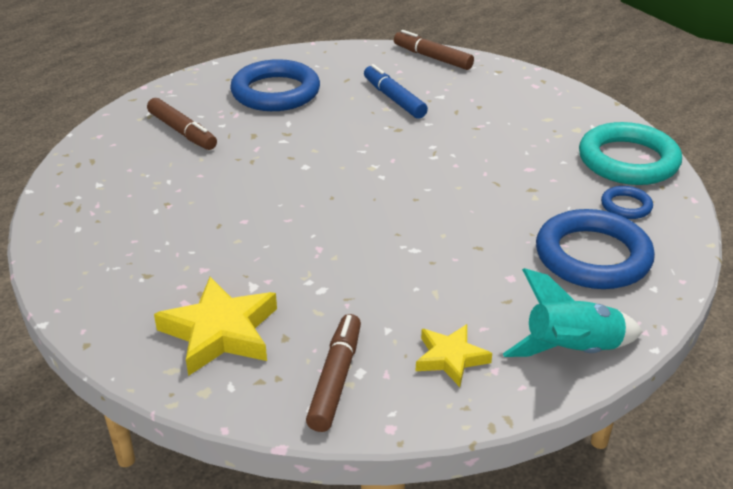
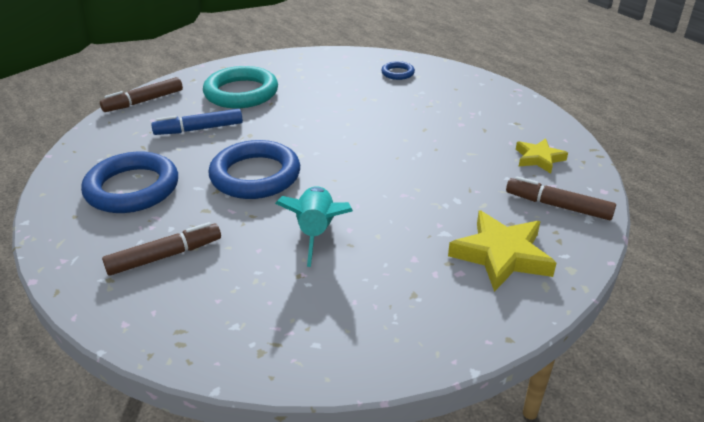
camera: 75 degrees left, 0 degrees up
turquoise rocket [503,268,642,357] -> turquoise rocket moved to [275,186,353,267]
blue ring [536,209,655,289] -> blue ring moved to [209,140,300,199]
turquoise ring [579,122,682,185] -> turquoise ring moved to [203,66,278,108]

